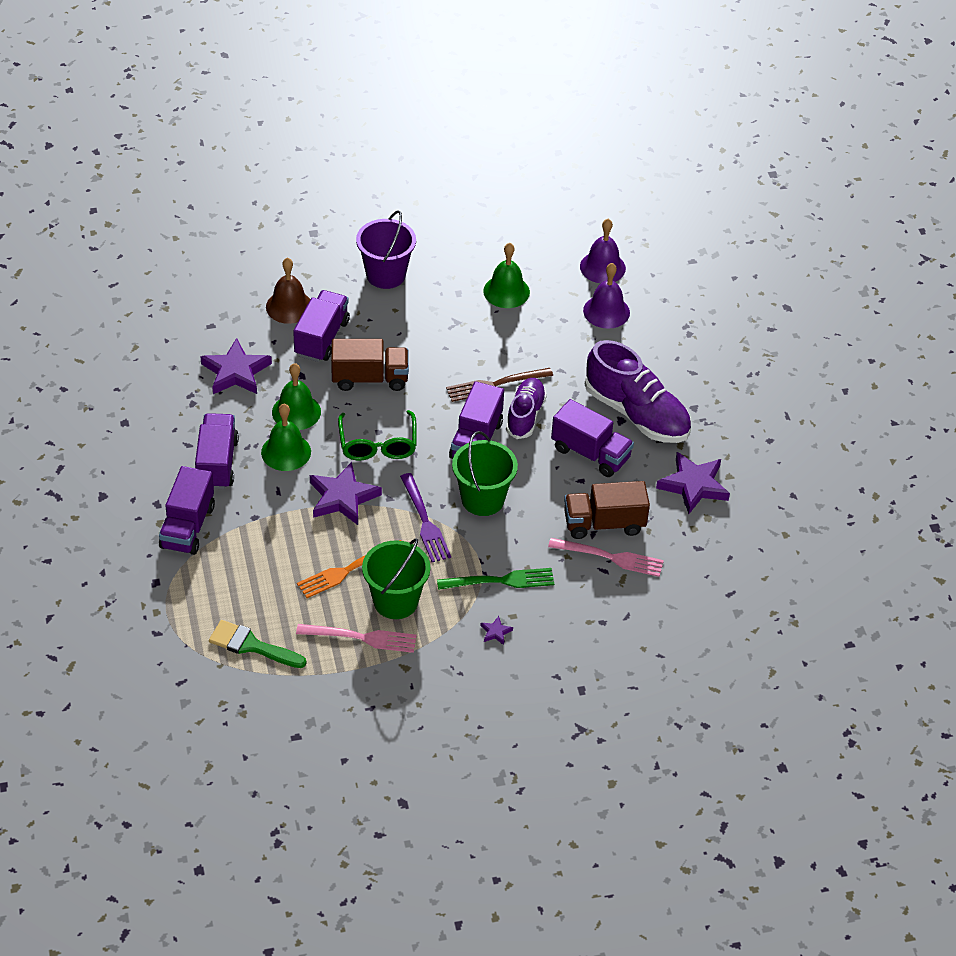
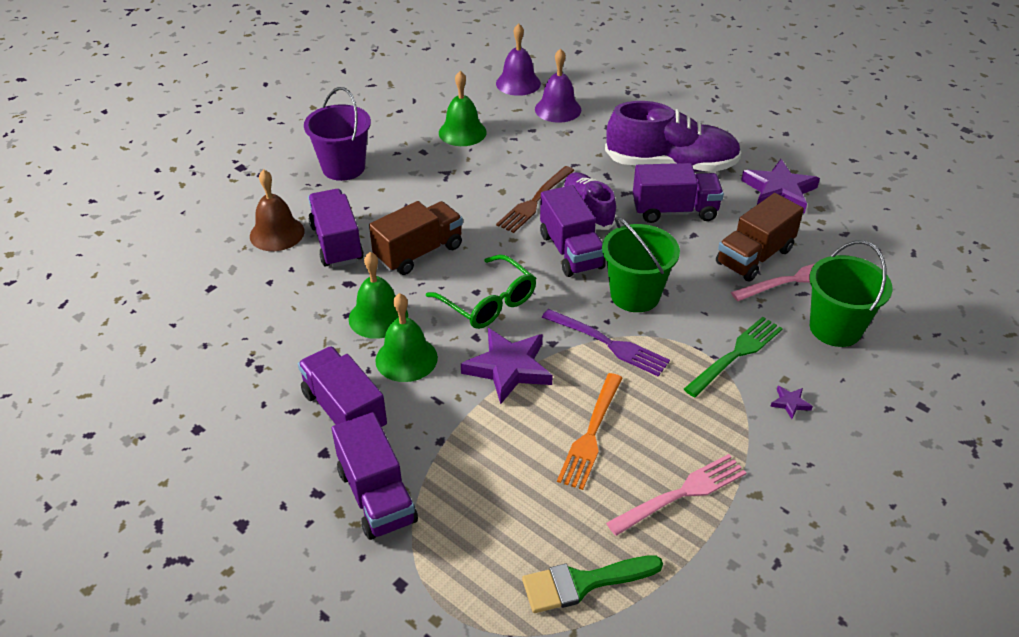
camera: 35 degrees left, 5 degrees down
purple star [200,338,272,394] -> none
green bucket [362,538,430,619] -> green bucket moved to [809,241,893,347]

